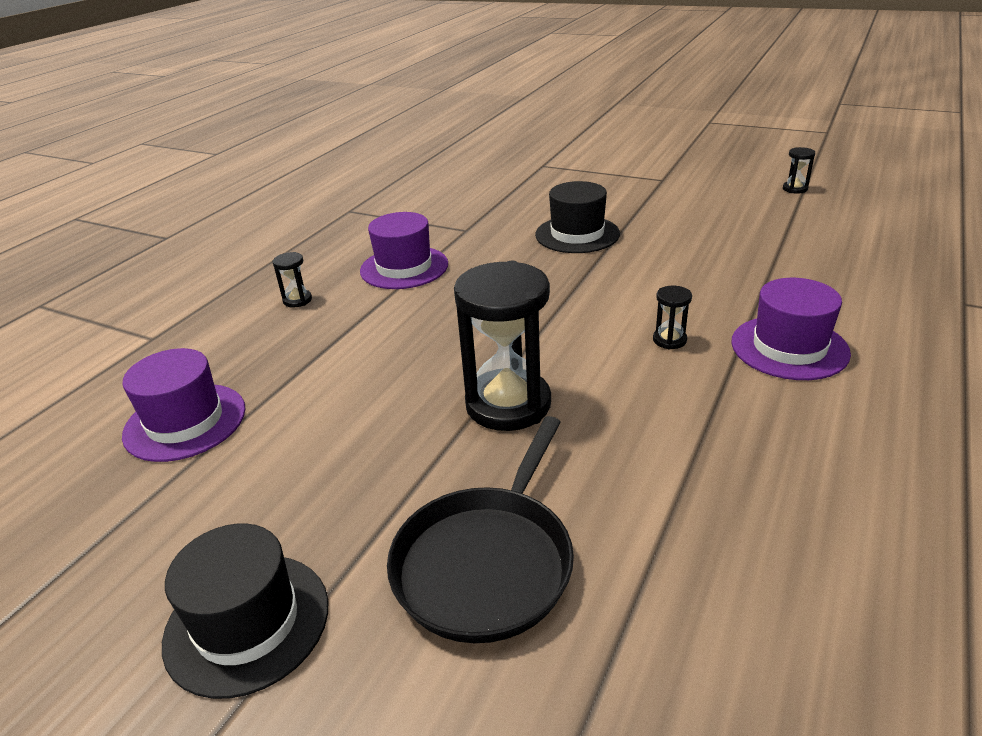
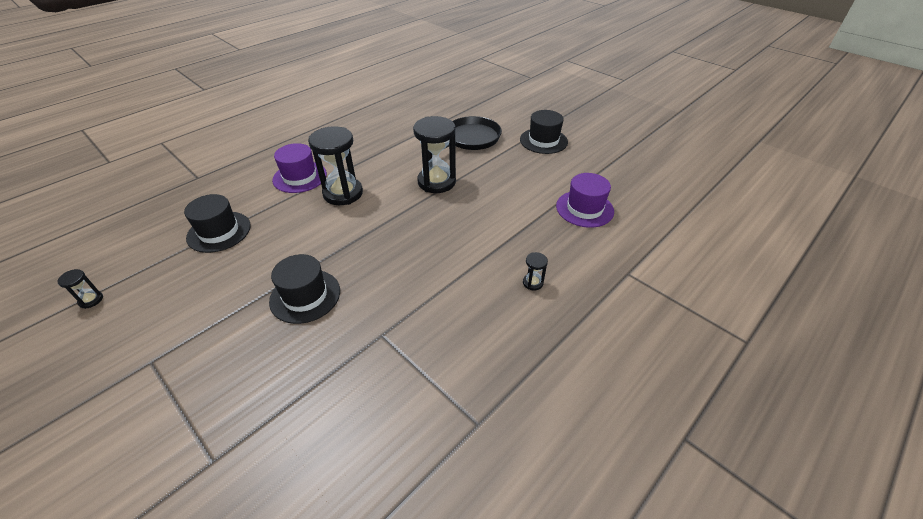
camera: 165 degrees left, 10 degrees up
purple hat [360,212,448,289] -> none
black hourglass [653,286,692,350] -> black hourglass [308,126,363,205], size x2.33
none -> black hat [184,194,251,253]

